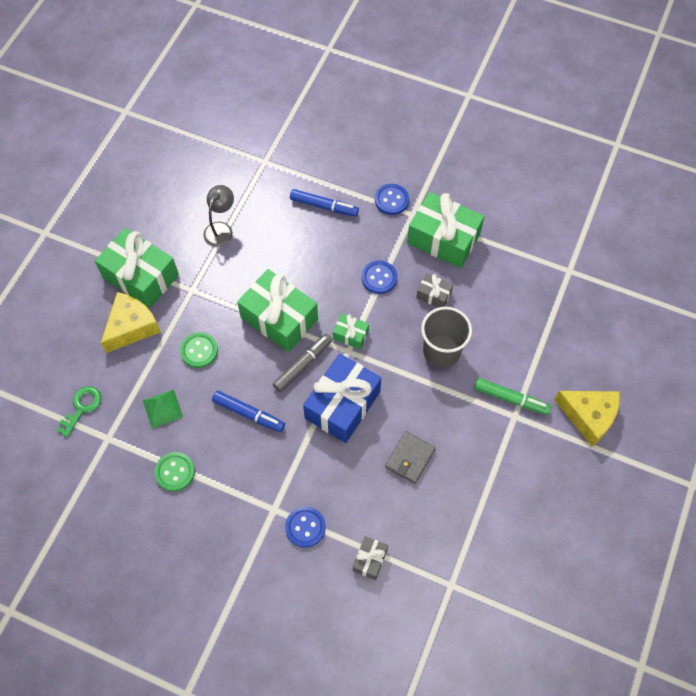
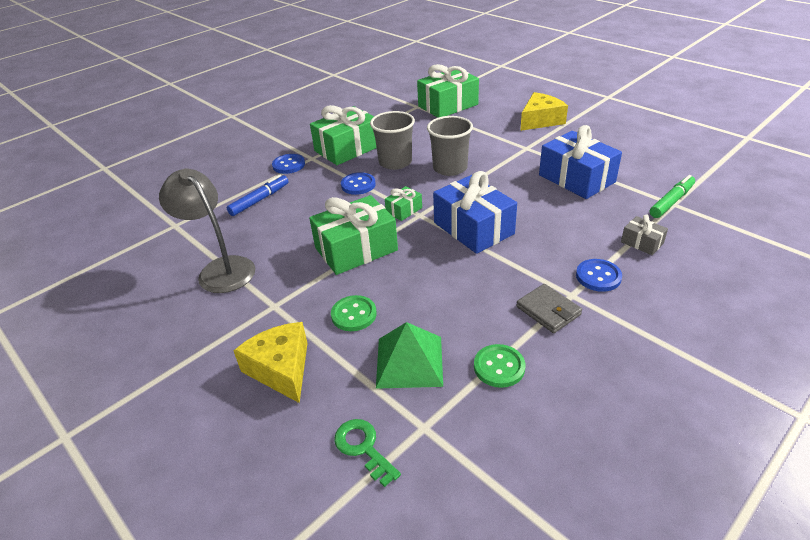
camera: 65 degrees left, 25 degrees down
green gift [95,228,179,308] -> green gift moved to [417,64,479,118]
green pyramid [143,389,183,429] -> green pyramid [376,322,443,389], size x1.54
grey lamp [203,185,234,247] -> grey lamp [159,168,255,293], size x1.64
blue marker [212,391,285,432] -> none
grey marker [273,334,332,392] -> none
grey wallet [385,431,436,484] -> grey wallet moved to [516,284,582,333]
grey gift [416,273,453,308] -> grey cup [370,111,415,170]
green marker [474,378,551,415] -> green marker moved to [650,175,695,218]
none -> blue gift [539,125,622,199]

